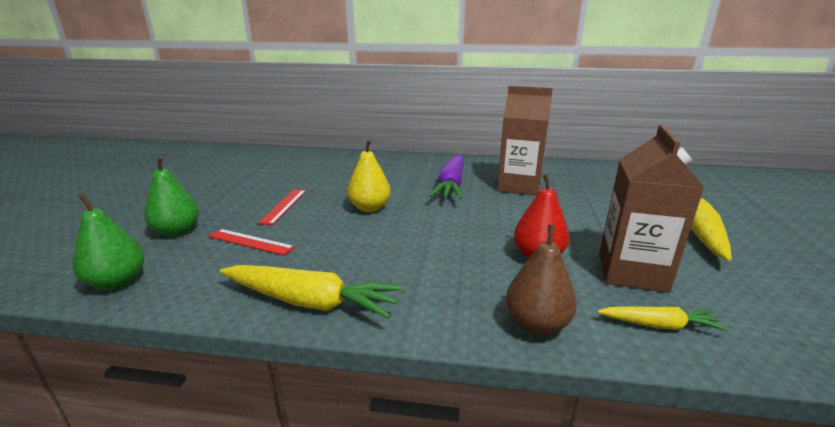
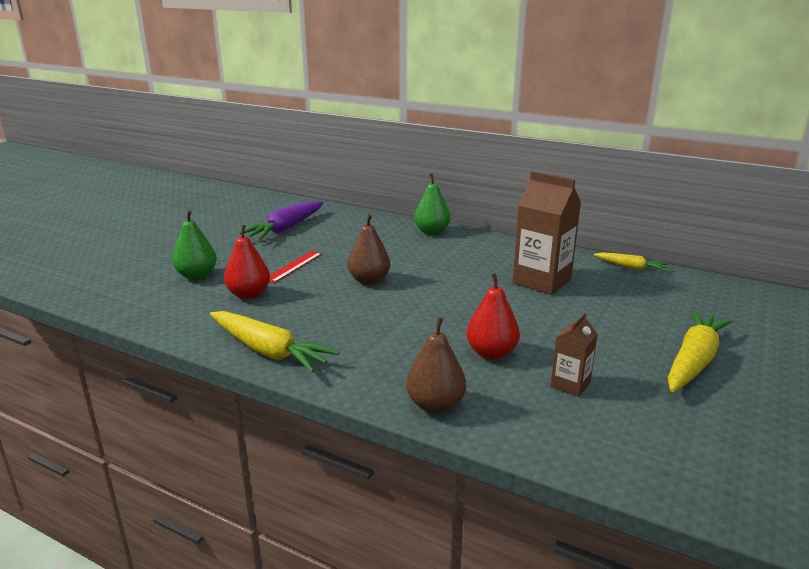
camera: 20 degrees right, 0 degrees up
green pear [73,193,145,290] -> green pear moved to [414,173,451,235]
red ruler [208,229,295,255] -> red pear [224,225,270,299]
yellow pear [347,140,391,212] -> brown pear [347,214,390,285]
purple carrot [429,154,464,199] -> purple carrot moved to [239,201,323,239]
yellow carrot [597,306,728,331] -> yellow carrot moved to [594,252,668,271]
brown carton [599,125,704,293] -> brown carton [551,312,598,397], size x0.52

